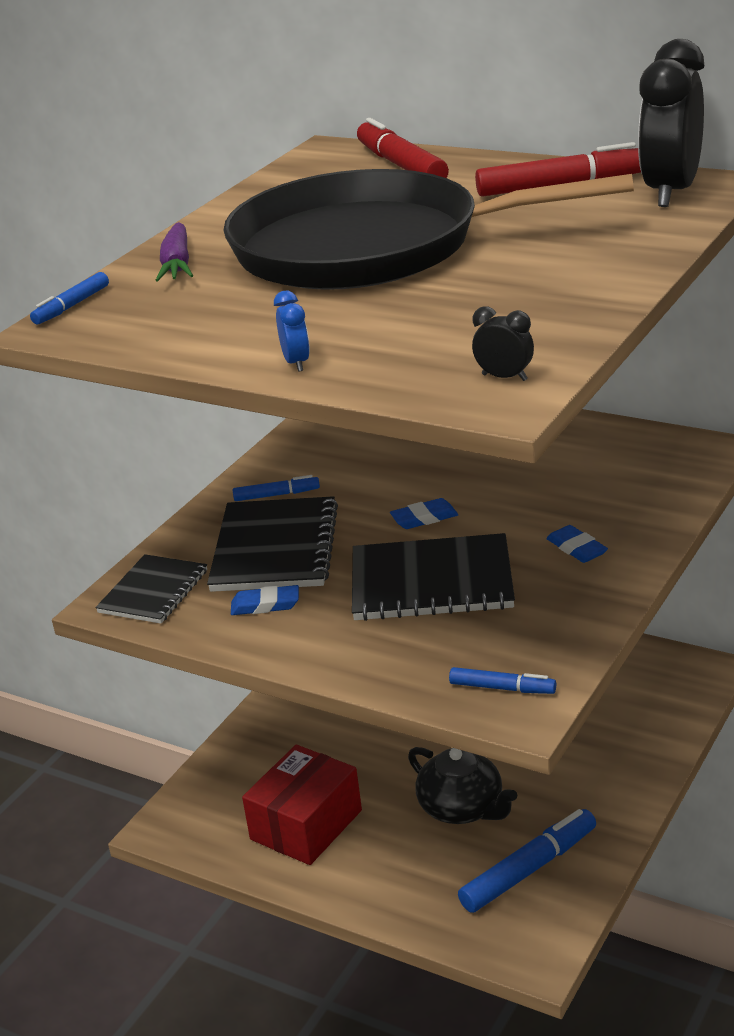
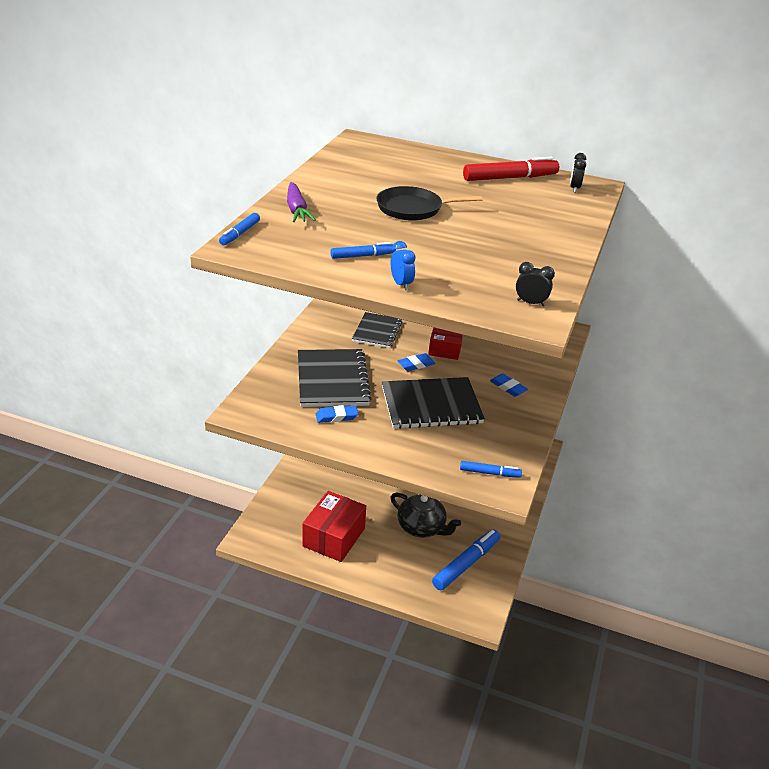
camera: 15 degrees left, 5 degrees up
black notebook [95,554,207,624] -> black notebook moved to [352,312,402,348]
black pan [223,169,634,290] -> black pan [377,186,482,221], size x0.44
blue marker [233,475,320,501] -> blue marker moved to [331,242,396,259]
red marker [357,118,449,178] -> none
black clock [638,39,704,207] -> black clock [570,153,586,193], size x0.42
none -> red box [428,327,463,360]

